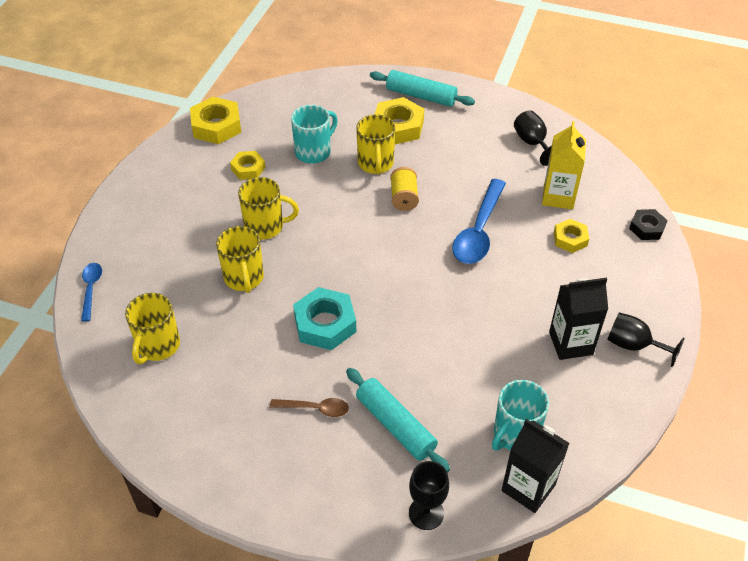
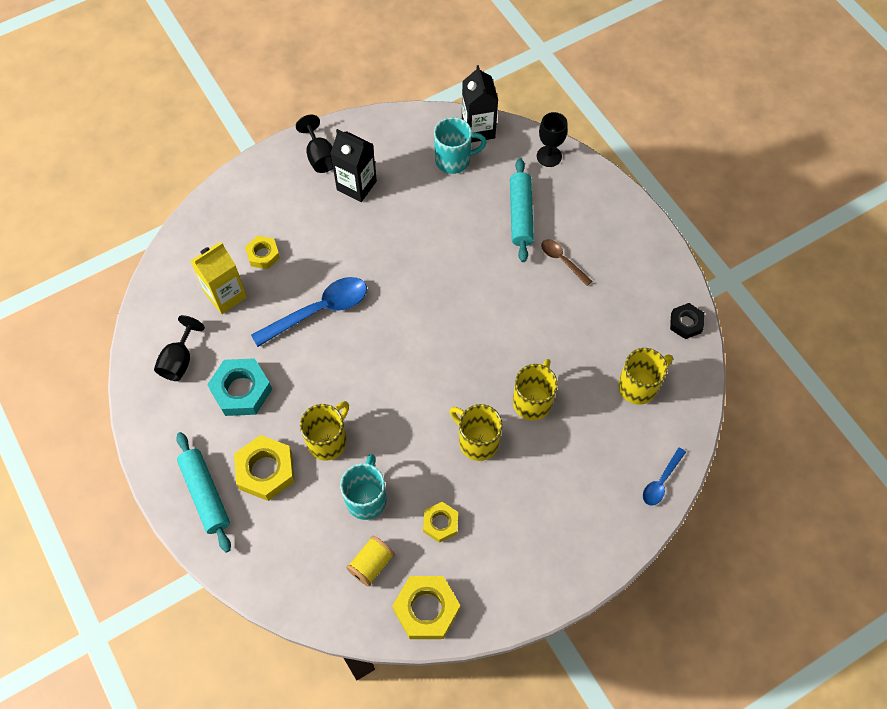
camera: 140 degrees left, 15 degrees up
turquoise mug [291,105,338,164] -> turquoise mug turned 105 degrees clockwise [340,454,387,520]
turquoise nut [293,287,356,350] -> turquoise nut moved to [207,358,272,416]
yellow spool [390,167,419,211] -> yellow spool moved to [346,536,395,587]
black nut [629,209,668,240] -> black nut moved to [670,303,704,339]

